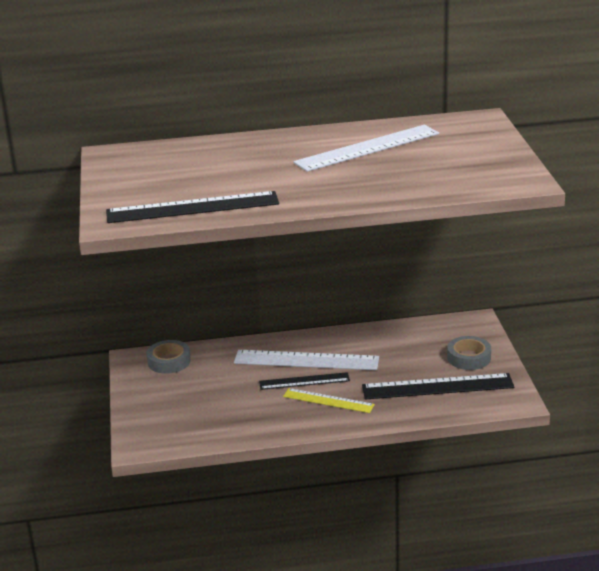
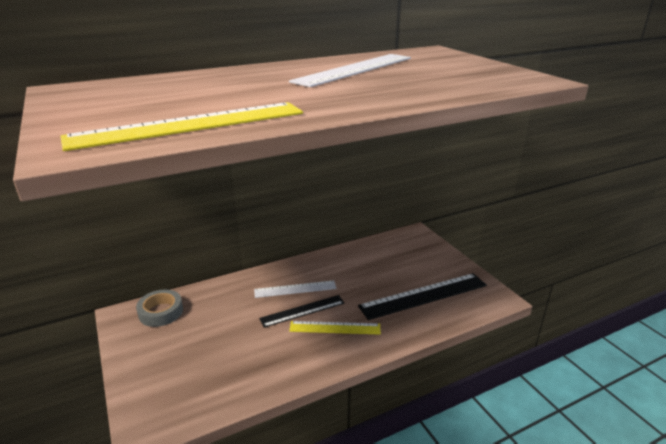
camera: 20 degrees left, 0 degrees up
black ruler [106,191,279,223] -> yellow ruler [60,102,303,151]
white ruler [234,350,379,370] -> white ruler [254,280,337,298], size x0.61
grey tape [447,336,491,370] -> none

